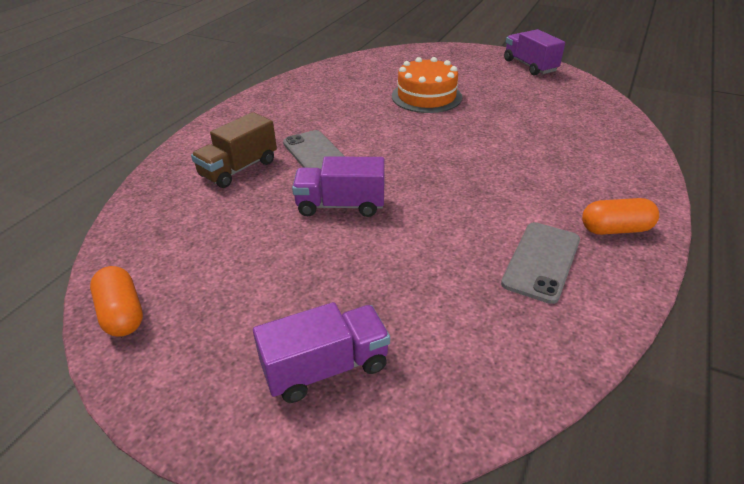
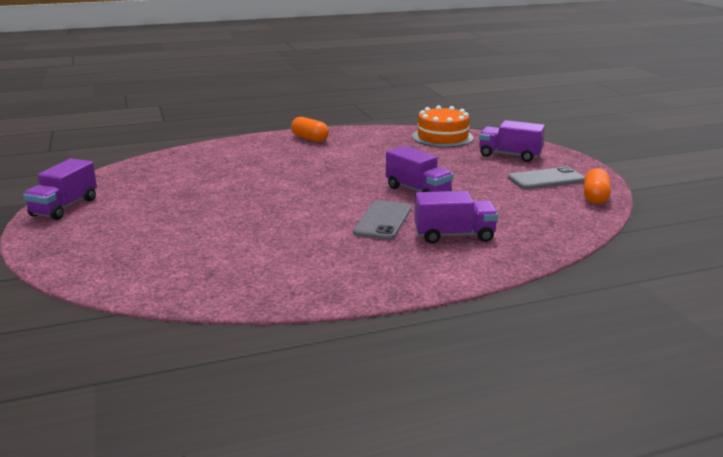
camera: 135 degrees left, 15 degrees down
brown truck [191,112,277,188] -> purple truck [414,191,498,244]
orange cake [392,57,462,113] -> orange cake moved to [412,106,474,147]
grey phone [501,222,580,304] -> grey phone moved to [508,166,585,189]

